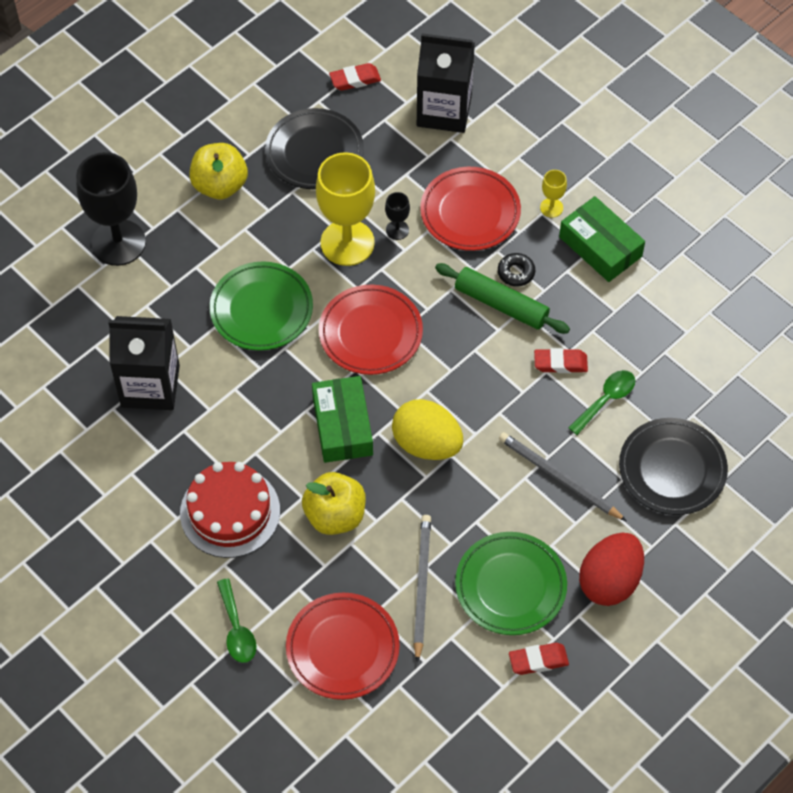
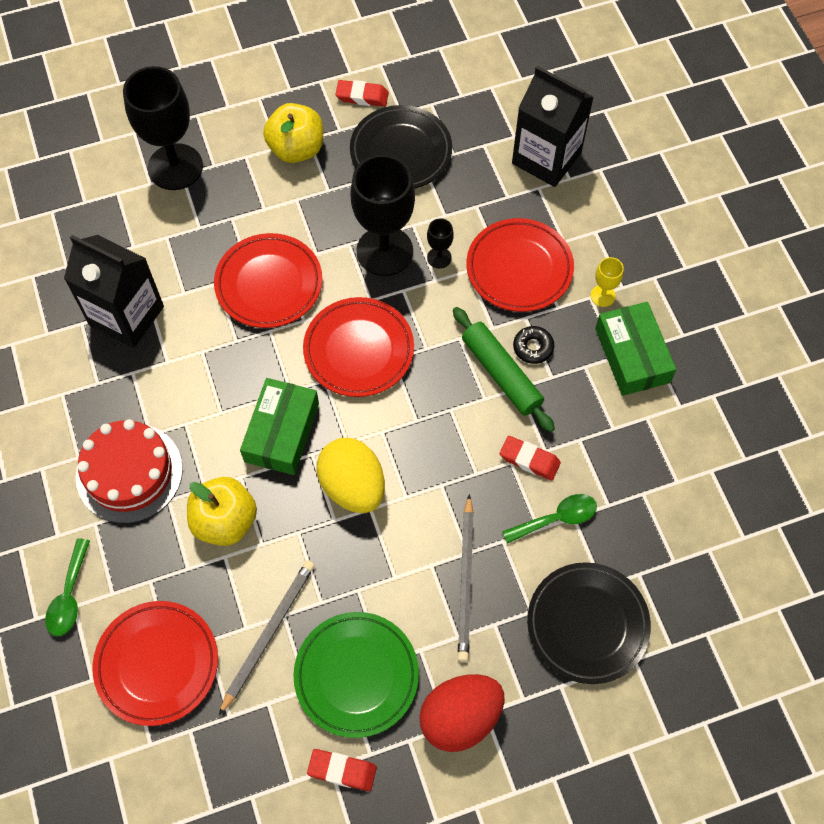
camera: 25 degrees right, 5 degrees up
green plate [209,262,313,351] -> red plate [214,233,322,328]
yellow goblet [316,152,375,266] -> black goblet [350,155,415,276]
red eraser [329,63,381,91] -> red eraser moved to [336,80,389,107]
grey pencil [499,432,627,521] -> grey pencil turned 150 degrees counterclockwise [458,494,474,662]

